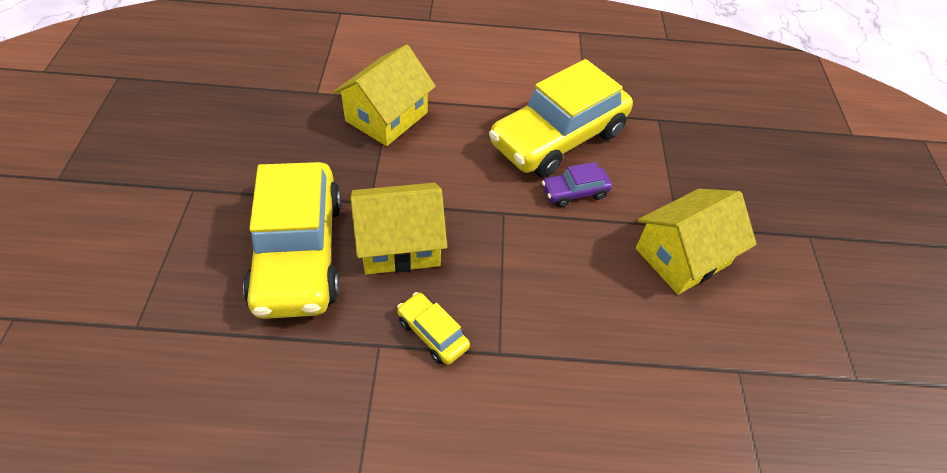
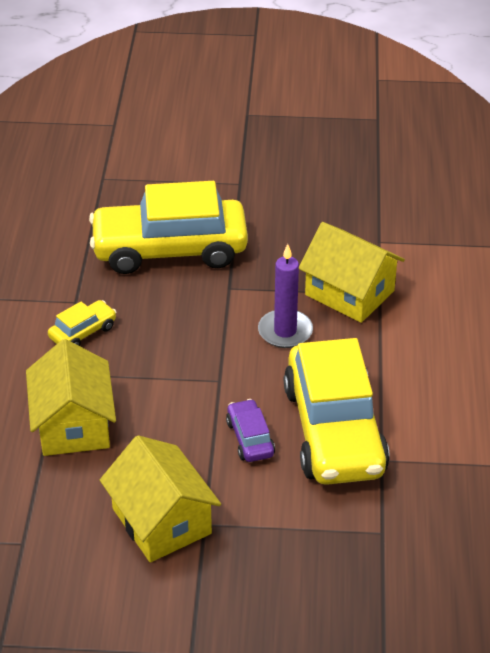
camera: 95 degrees right, 10 degrees down
yellow house [350,183,447,275] -> yellow house moved to [26,339,116,456]
yellow car [489,59,633,178] -> yellow car turned 150 degrees counterclockwise [284,338,390,485]
none -> purple candle [258,244,313,348]

